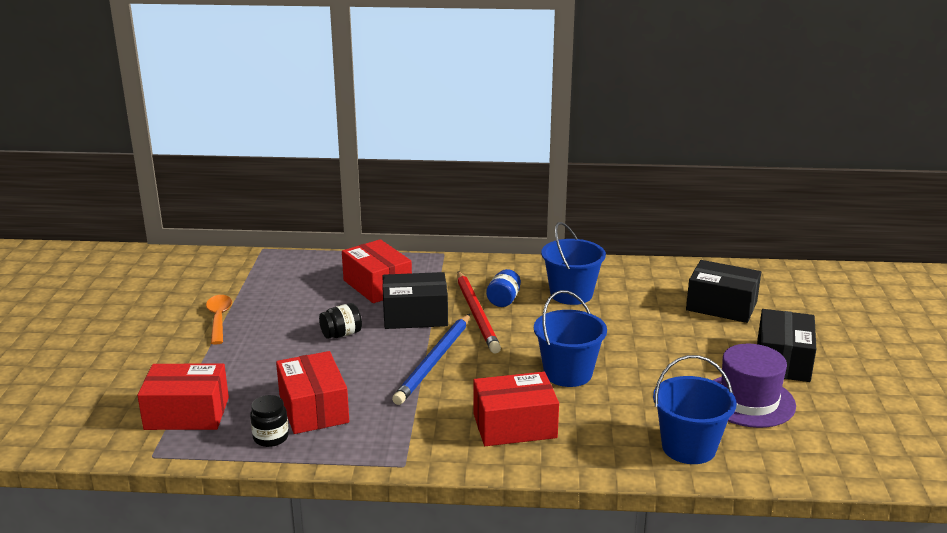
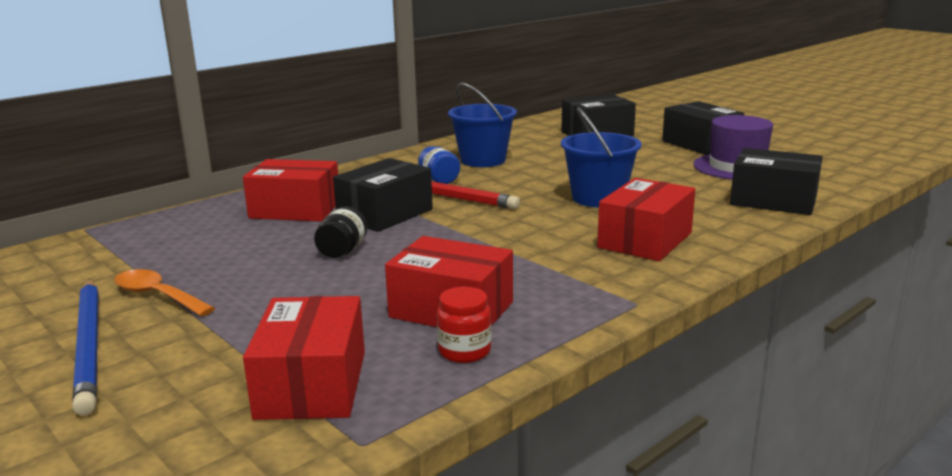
camera: 45 degrees left, 5 degrees down
red box [137,364,229,430] -> red box turned 45 degrees counterclockwise [243,296,365,420]
black jar [250,395,289,447] -> red jar [437,287,491,363]
blue pencil [392,314,470,405] -> blue pencil moved to [72,279,99,416]
blue bucket [653,355,736,464] -> black box [730,148,822,215]

